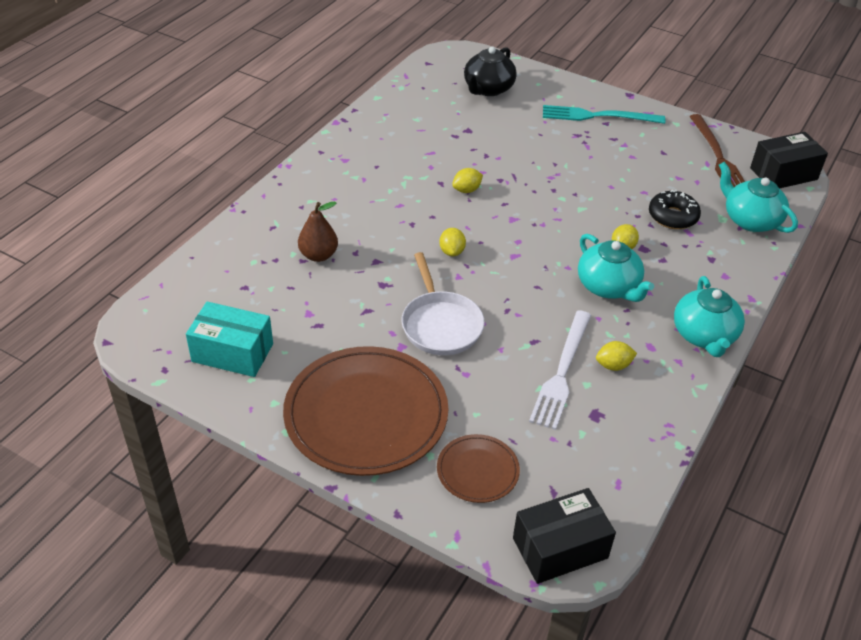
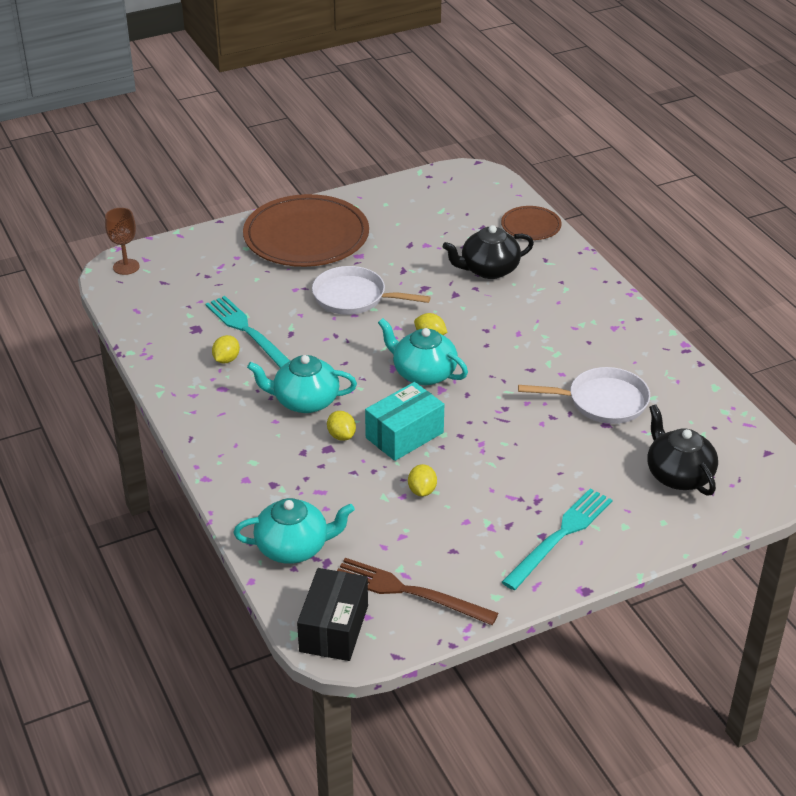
camera: 125 degrees right, 5 degrees down
turquoise box [186,301,273,377] -> turquoise box moved to [365,382,444,461]
brown pear [298,202,338,262] -> black teapot [443,225,534,279]
brown plate [437,434,520,503] -> brown plate moved to [501,206,562,240]
yellow lemon [452,168,483,193] -> yellow lemon moved to [408,464,437,496]
black box [513,488,616,584] -> brown goblet [105,208,140,275]
white fork [529,310,591,430] -> turquoise fork [205,296,290,368]
black donut [649,190,701,229] -> none
turquoise teapot [674,276,745,357] -> turquoise teapot moved to [378,318,468,385]
none -> white pan [518,367,650,424]

